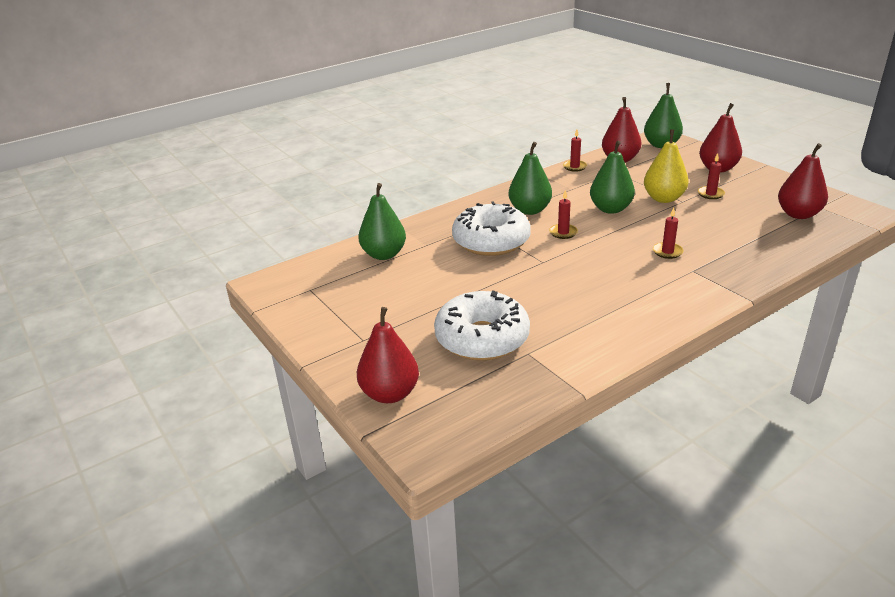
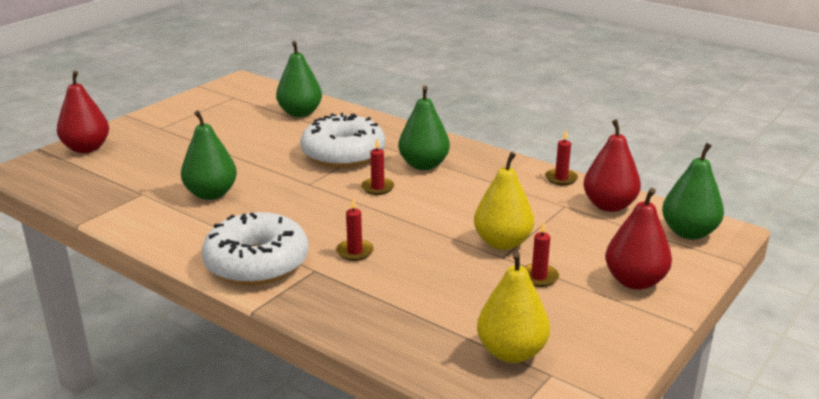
camera: 70 degrees right, 5 degrees down
white donut [434,291,530,361] -> white donut moved to [202,212,309,285]
green pear [590,141,635,214] -> green pear moved to [181,110,237,200]
red pear [778,143,828,219] -> yellow pear [477,252,550,363]

